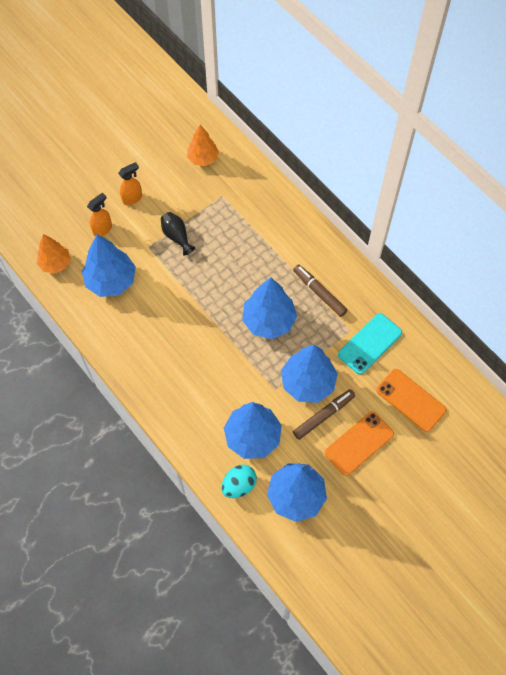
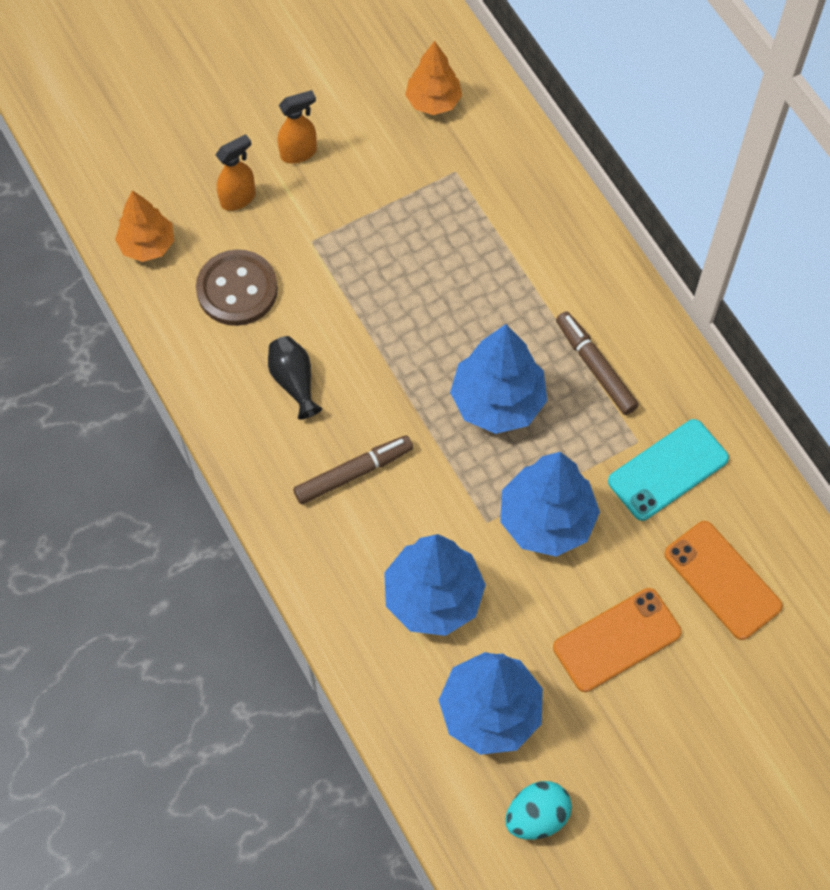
camera: 10 degrees right, 0 degrees up
blue tree [82,234,136,297] -> brown button [196,250,278,326]
black vase [161,212,195,255] -> black vase moved to [268,336,322,419]
turquoise egg [221,465,257,498] -> turquoise egg moved to [505,781,572,840]
brown marker [293,389,355,440] -> brown marker moved to [293,435,413,504]

